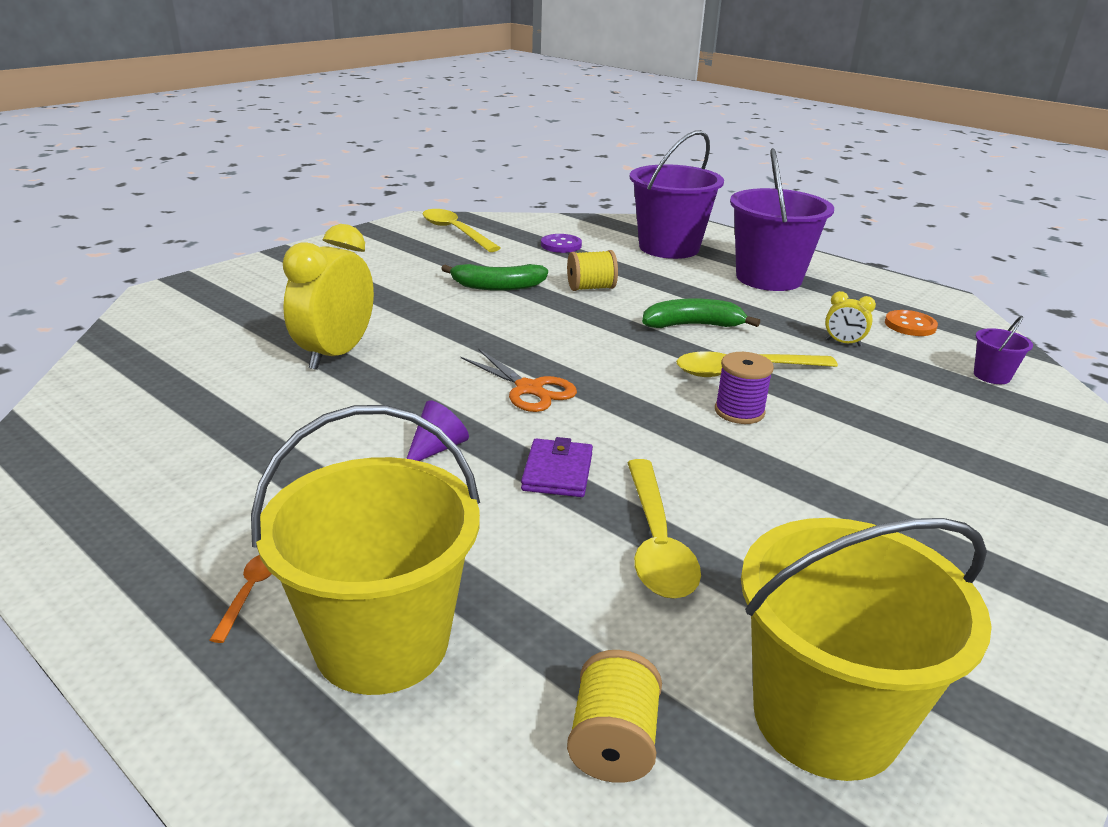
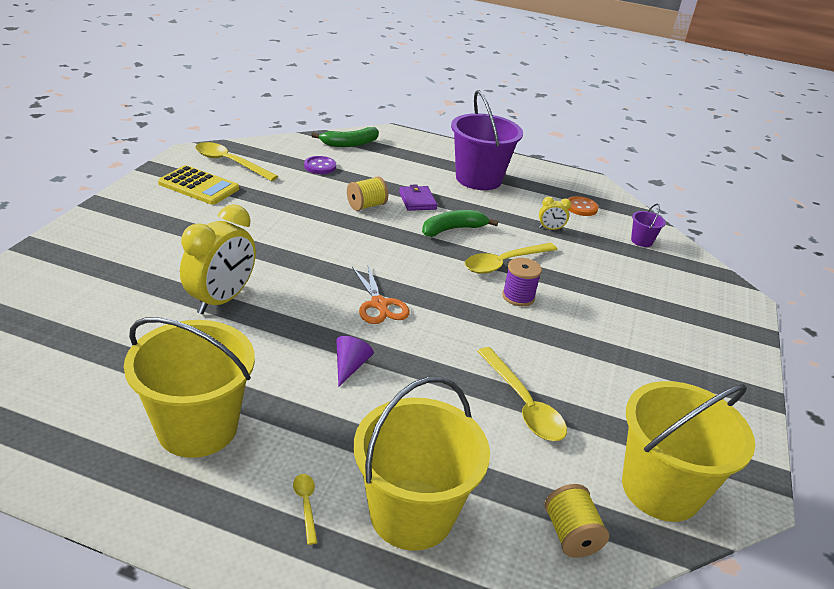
camera: 25 degrees left, 5 degrees up
orange spoon [210,555,272,643] -> yellow spoon [293,474,318,545]
yellow clock [283,224,374,370] -> yellow clock turned 150 degrees counterclockwise [180,204,256,314]
green banana [441,264,548,291] -> green banana moved to [311,127,379,147]
orange scissors [461,349,577,412] -> orange scissors turned 45 degrees clockwise [352,265,410,324]
purple wallet [521,437,593,497] -> purple wallet moved to [399,185,437,211]
purple bucket [630,130,724,259] -> none
none -> yellow bucket [124,317,255,458]
none -> yellow calculator [158,165,239,205]

